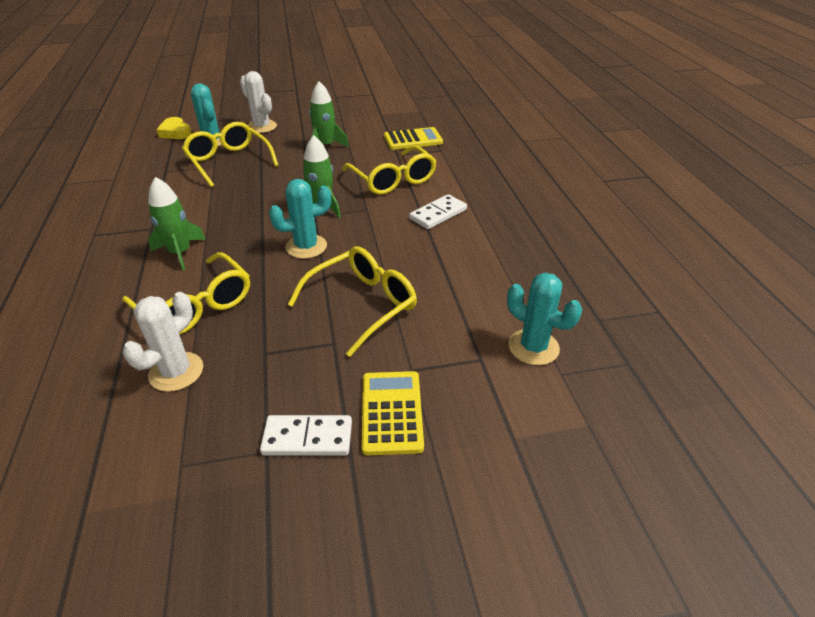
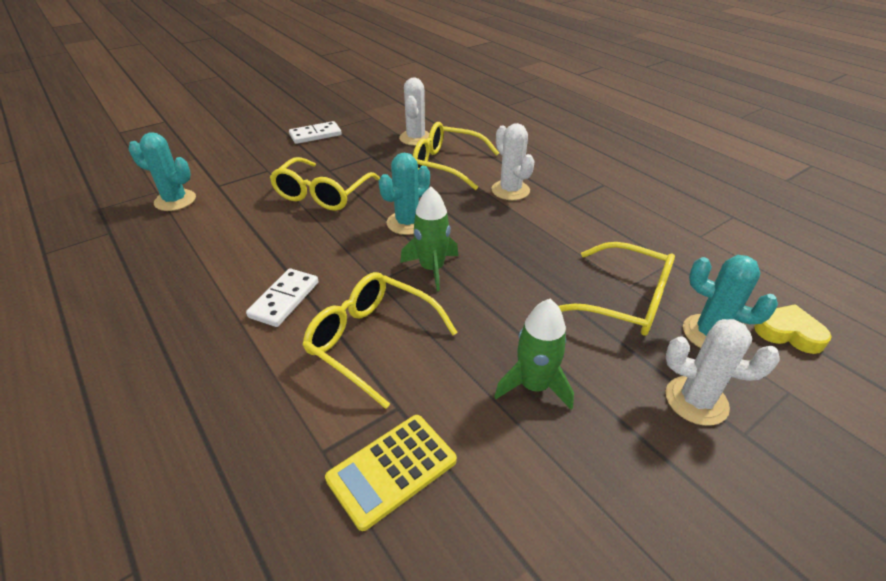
camera: 155 degrees right, 0 degrees up
green rocket [148,177,206,270] -> white cactus [491,123,535,200]
yellow calculator [362,371,424,455] -> none

